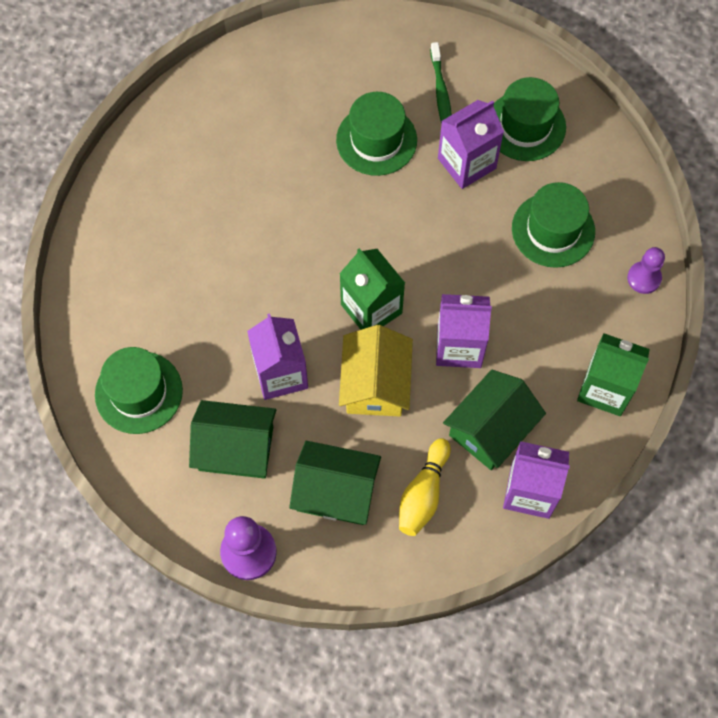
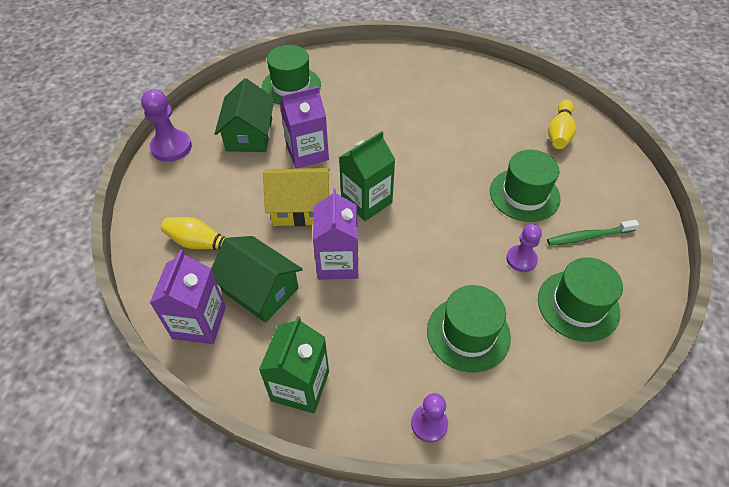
camera: 85 degrees right, 15 degrees down
green house [289,441,381,525] -> none
purple carton [438,100,504,189] -> purple pawn [506,224,542,272]
none -> yellow bowling pin [548,100,576,149]

